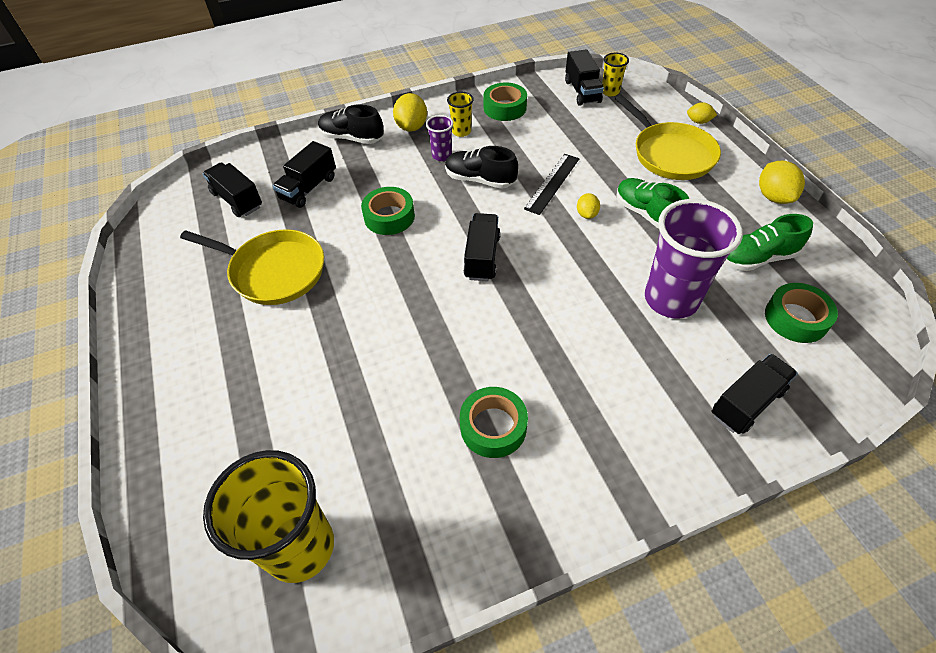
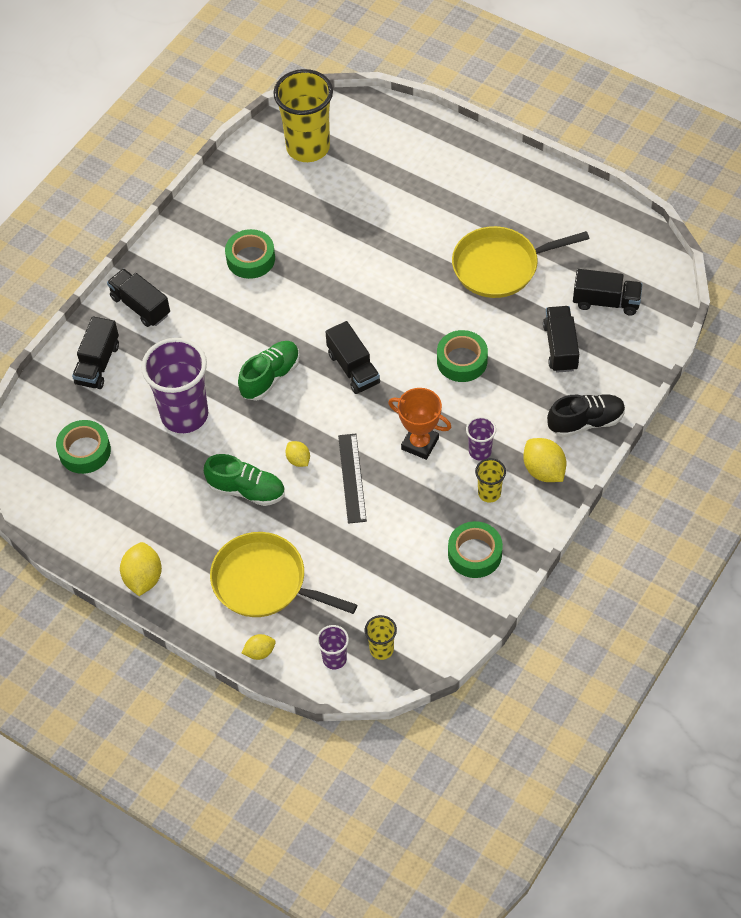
camera: 145 degrees right, 5 degrees up
black shoe [445,146,518,189] -> orange trophy [388,388,451,460]
black truck [565,49,604,106] -> black truck moved to [107,269,170,327]
green shoe [724,214,813,271] -> green shoe moved to [238,341,300,401]
yellow lemon [759,161,805,204] -> yellow lemon turned 45 degrees clockwise [120,542,162,596]
none -> purple cup [317,625,349,669]

